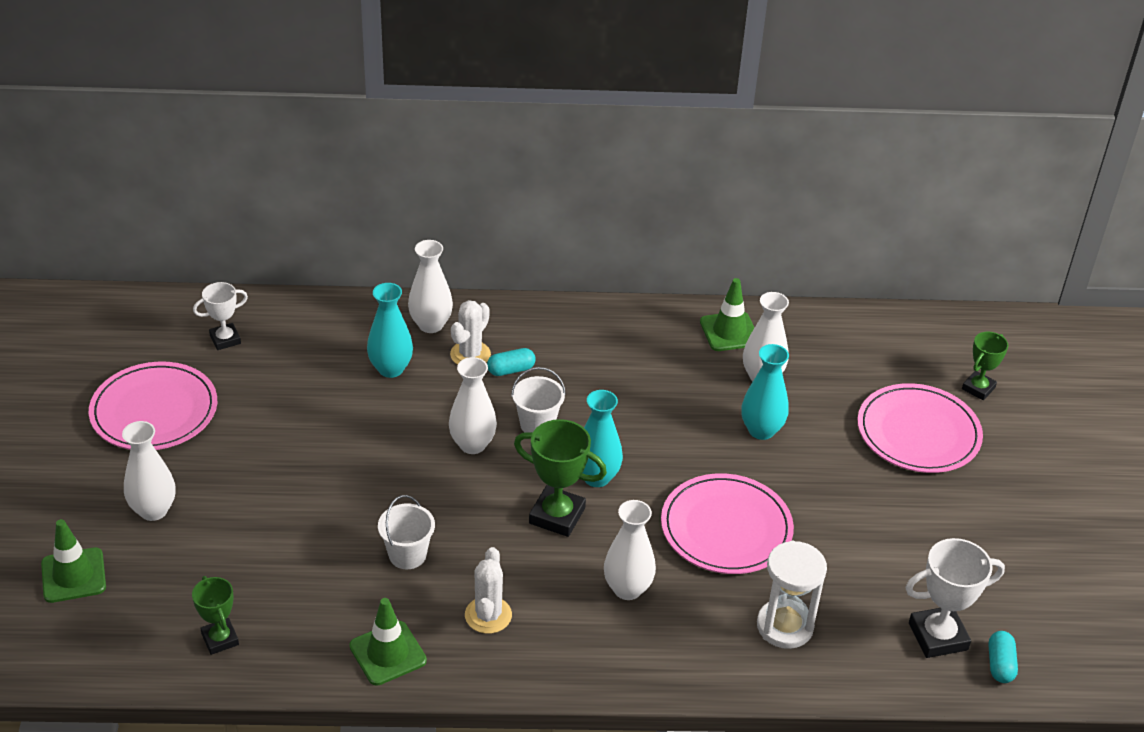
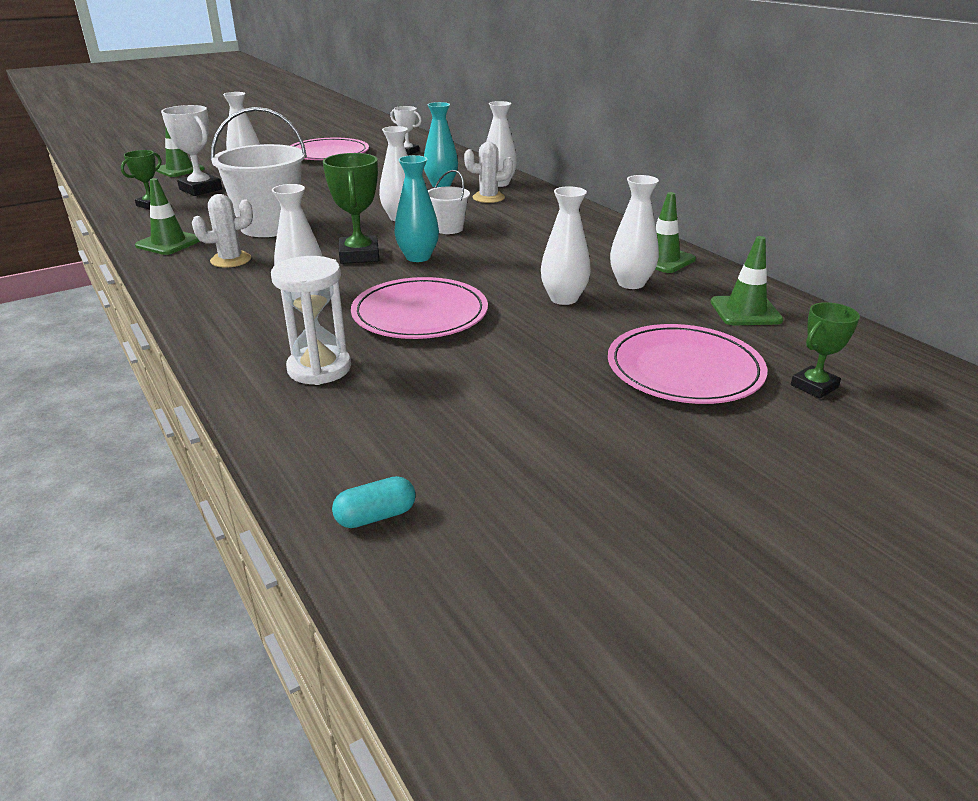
camera: 60 degrees right, 10 degrees down
white bucket [378,495,435,569] -> white bucket [211,107,307,237], size x1.96
turquoise capsule [487,348,536,376] -> none
turquoise vase [741,344,789,440] -> white vase [541,186,591,305]
white trophy [905,538,1005,658] -> white trophy moved to [161,105,222,196]
green trophy [962,332,1008,400] -> green trophy turned 45 degrees counterclockwise [791,302,860,398]
none -> green traffic cone [711,236,783,326]

